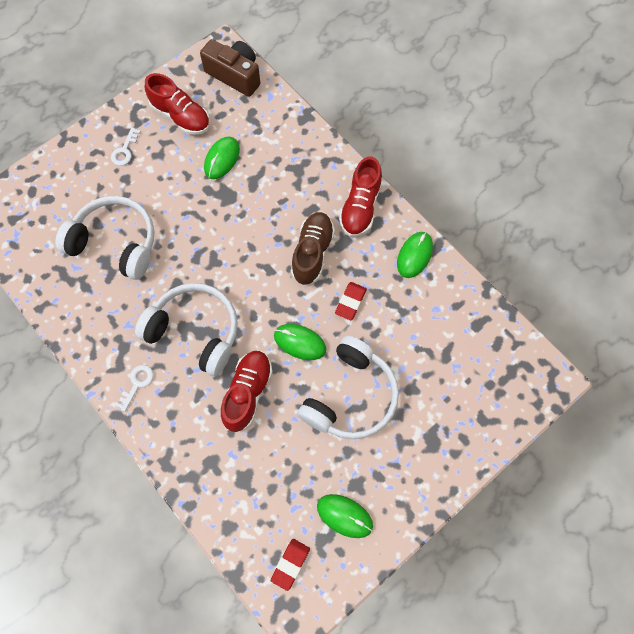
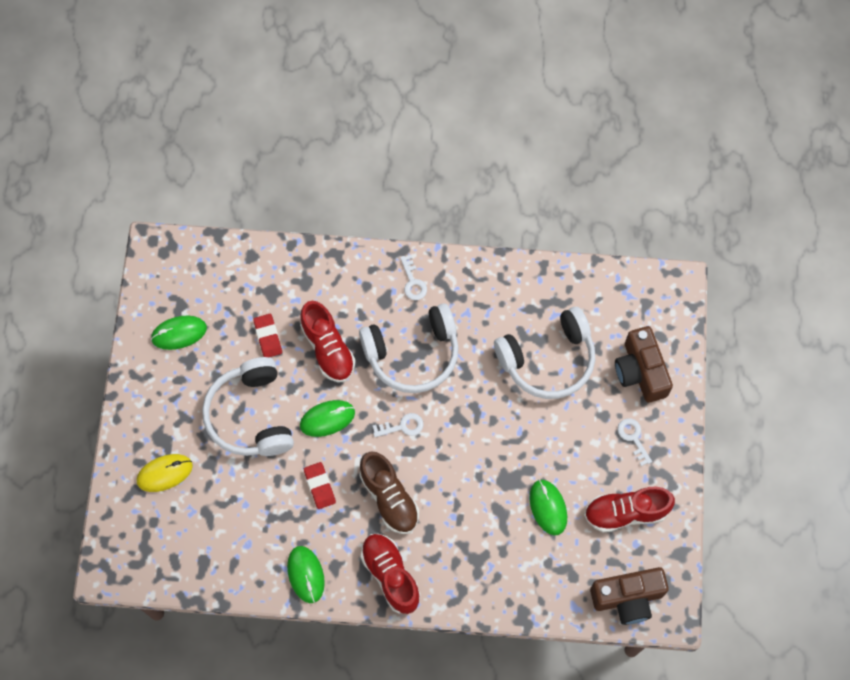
camera: 135 degrees right, 0 degrees up
red eraser [271,539,310,591] -> red eraser moved to [253,314,282,357]
none -> yellow mouse [136,454,193,492]
none -> white key [373,413,423,437]
none -> brown camera [615,326,673,403]

